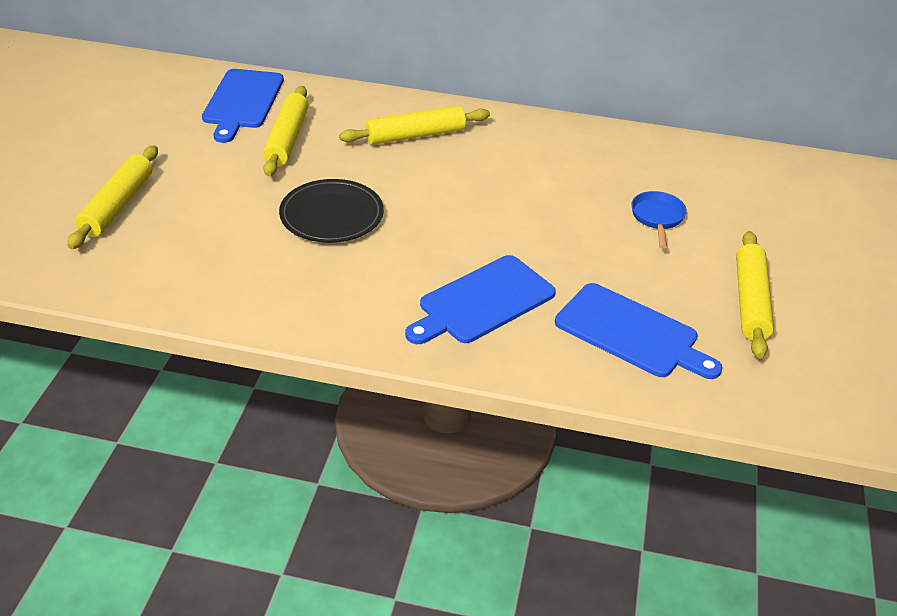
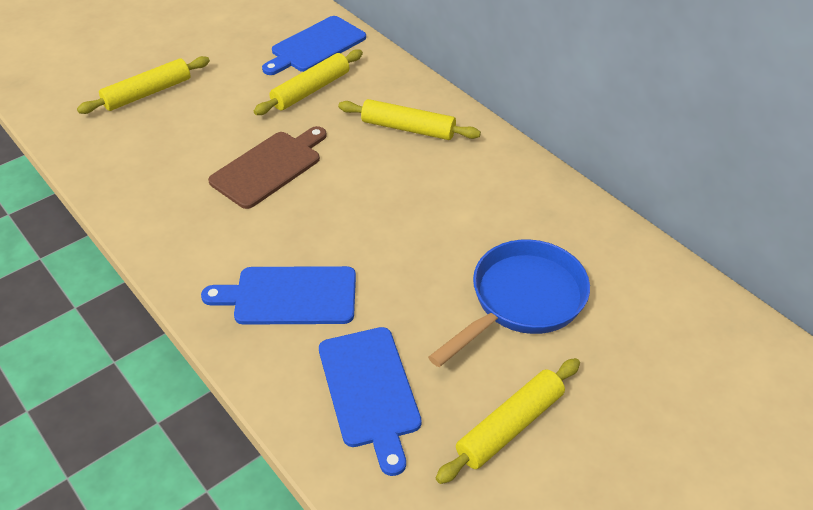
camera: 40 degrees right, 5 degrees up
black plate [279,179,384,243] -> brown cutting board [208,126,327,209]
blue pan [631,191,687,249] -> blue pan [428,239,590,367], size x2.00

